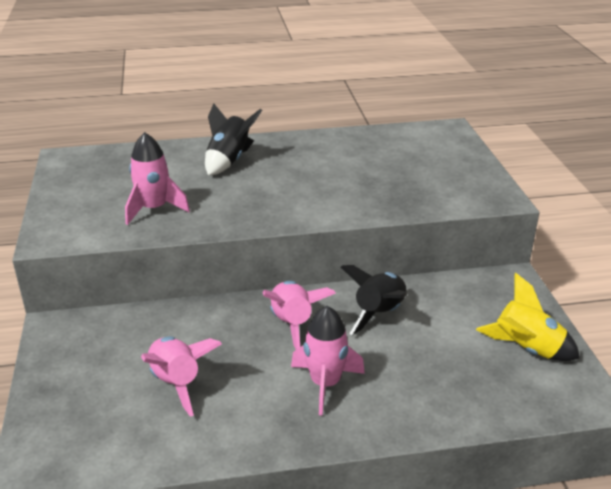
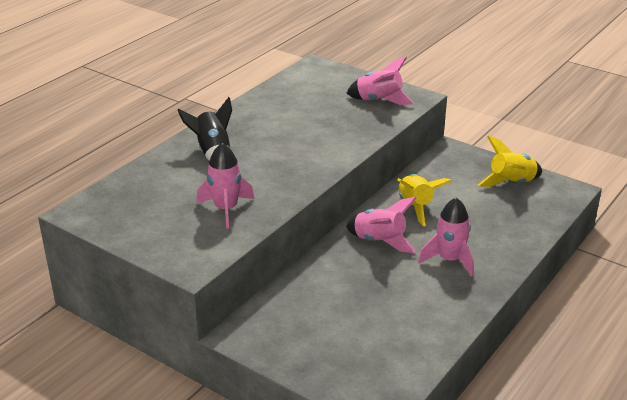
camera: 45 degrees left, 0 degrees up
pink rocket [141,336,222,417] -> pink rocket moved to [346,56,414,105]
black rocket [341,265,407,335] -> yellow rocket [397,174,453,226]

